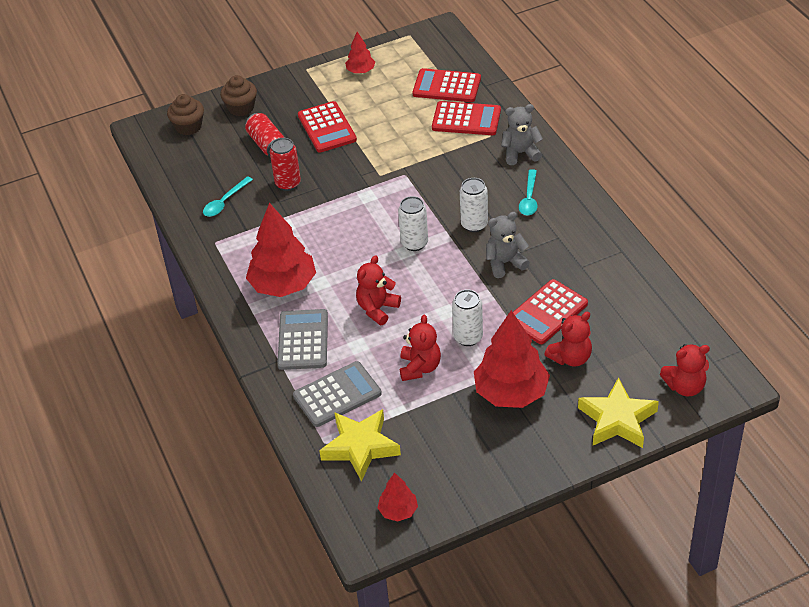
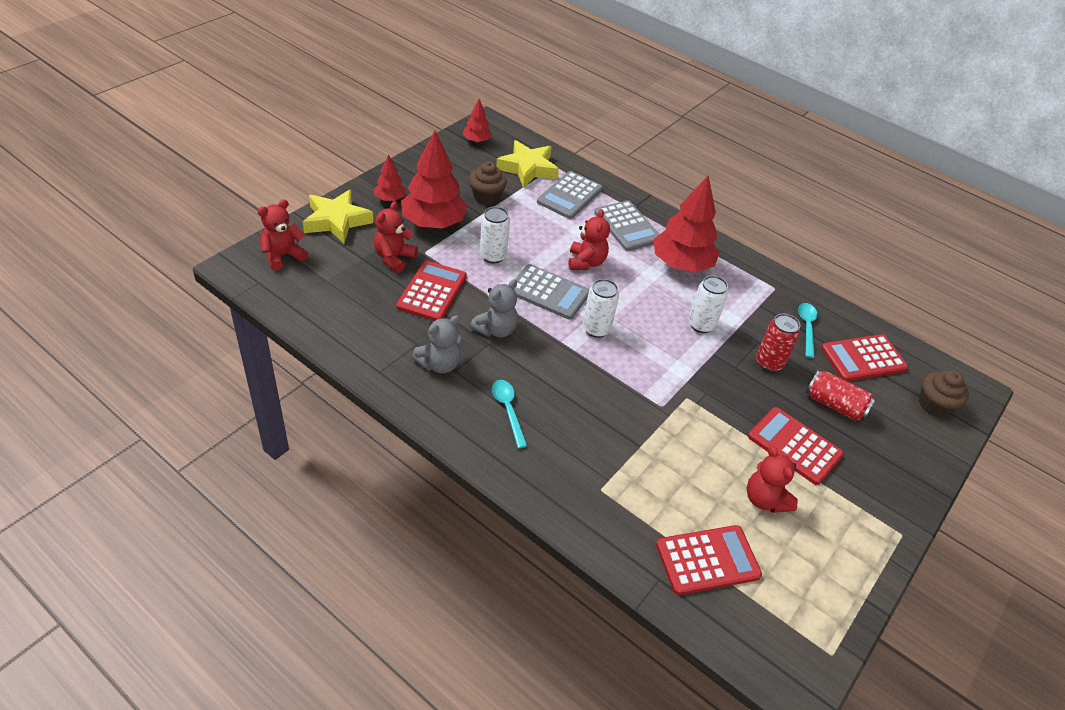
camera: 145 degrees right, 0 degrees up
brown cupcake [220,75,257,116] -> brown cupcake moved to [469,162,507,205]
red tree [345,32,375,73] -> red tree moved to [374,155,406,201]
red teddy bear [400,314,441,381] -> red teddy bear moved to [746,446,798,513]
red calculator [432,101,501,135] -> red calculator moved to [821,334,908,381]
white can [460,178,488,232] -> white can moved to [688,276,728,333]
grey teddy bear [501,104,543,165] -> grey teddy bear moved to [412,315,461,373]
none -> grey calculator [514,264,589,320]

